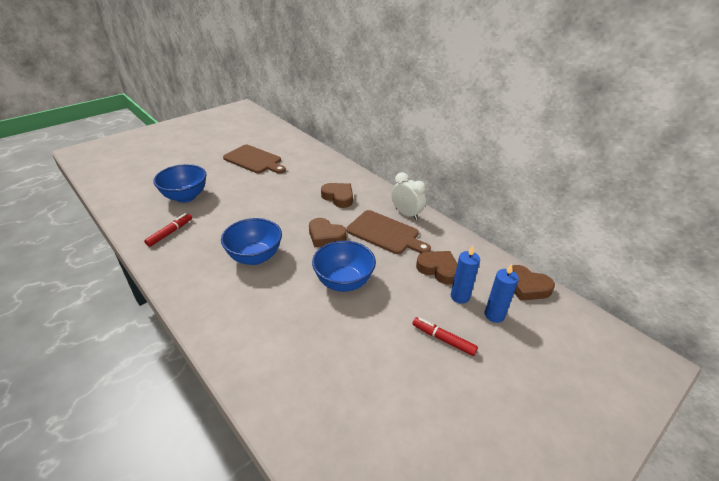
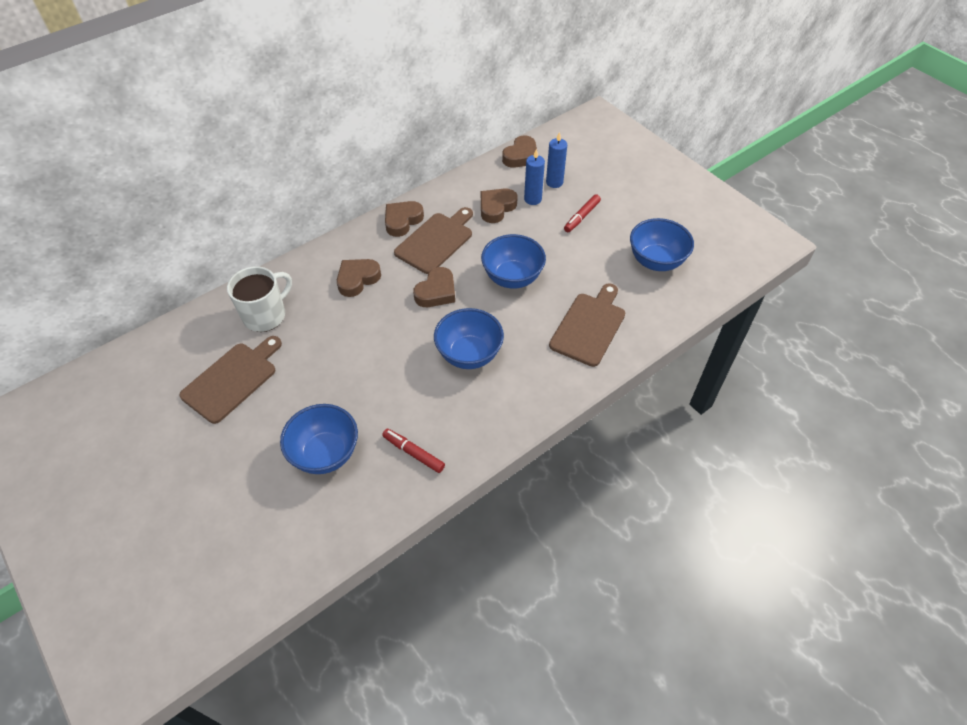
camera: 85 degrees left, 15 degrees up
white clock [392,172,426,220] -> brown heart [385,201,424,237]
none -> white mug [227,266,292,332]
none -> brown cutting board [549,283,625,367]
none -> blue bowl [630,218,694,271]

